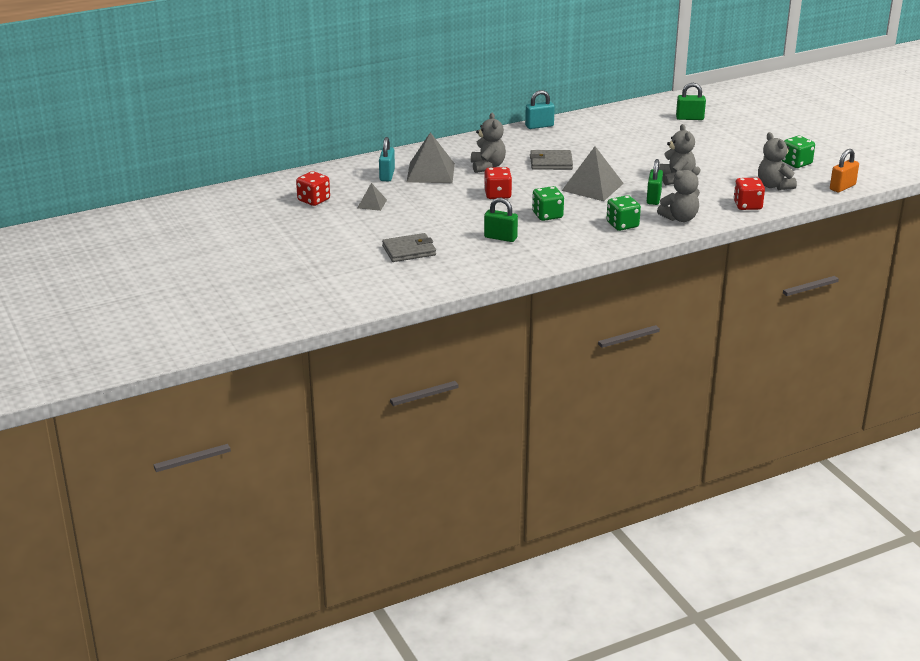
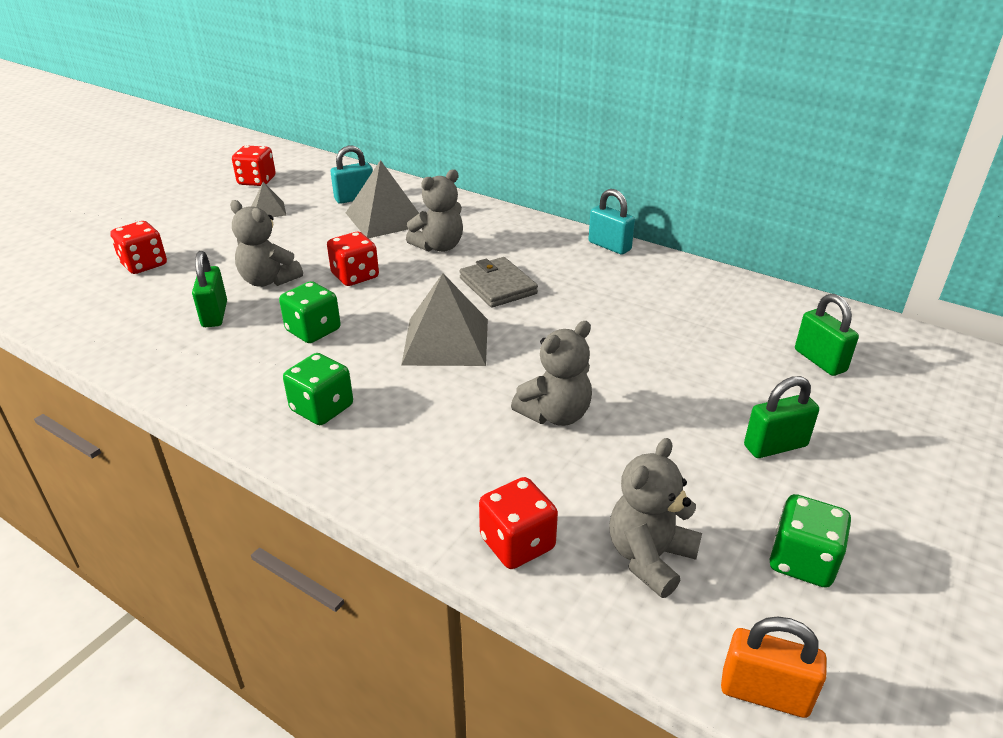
camera: 60 degrees right, 5 degrees up
grey wallet [382,233,436,262] -> red dice [110,221,167,274]
green padlock [647,159,663,205] -> green padlock moved to [744,376,819,458]
grey teddy bear [657,167,700,222] -> grey teddy bear moved to [230,200,303,287]

